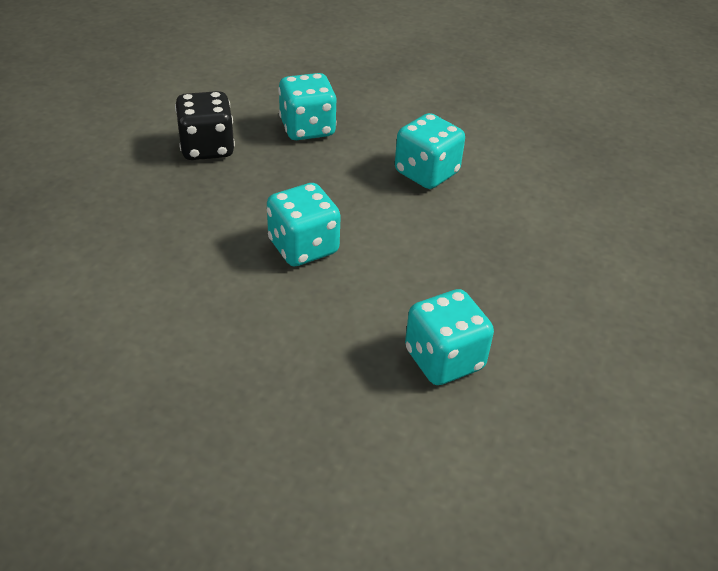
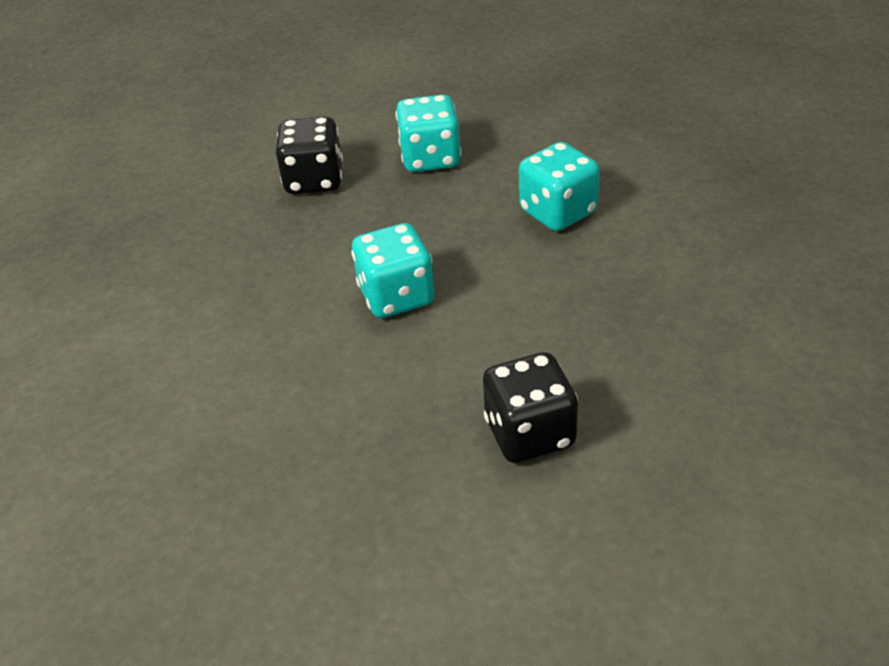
camera: 15 degrees right, 0 degrees up
turquoise dice [405,289,494,385] -> black dice [483,352,578,463]

